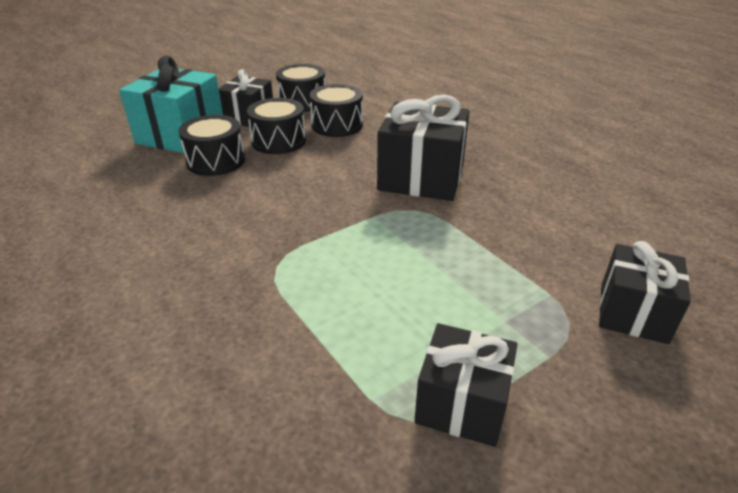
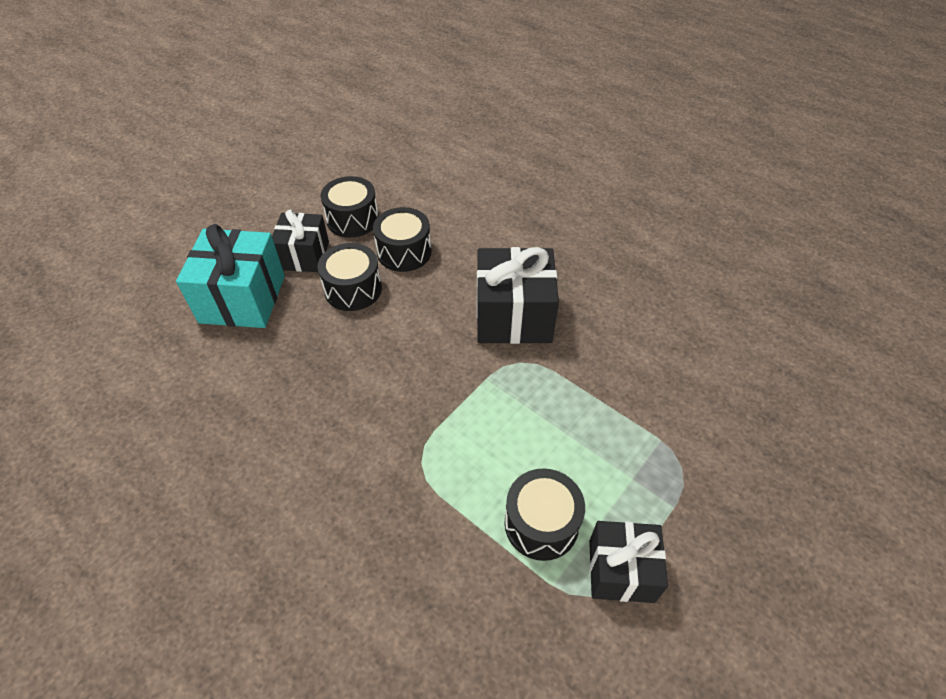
camera: 15 degrees left, 15 degrees up
black drum [178,115,245,176] -> black drum moved to [504,468,585,561]
black gift [599,241,691,344] -> none

